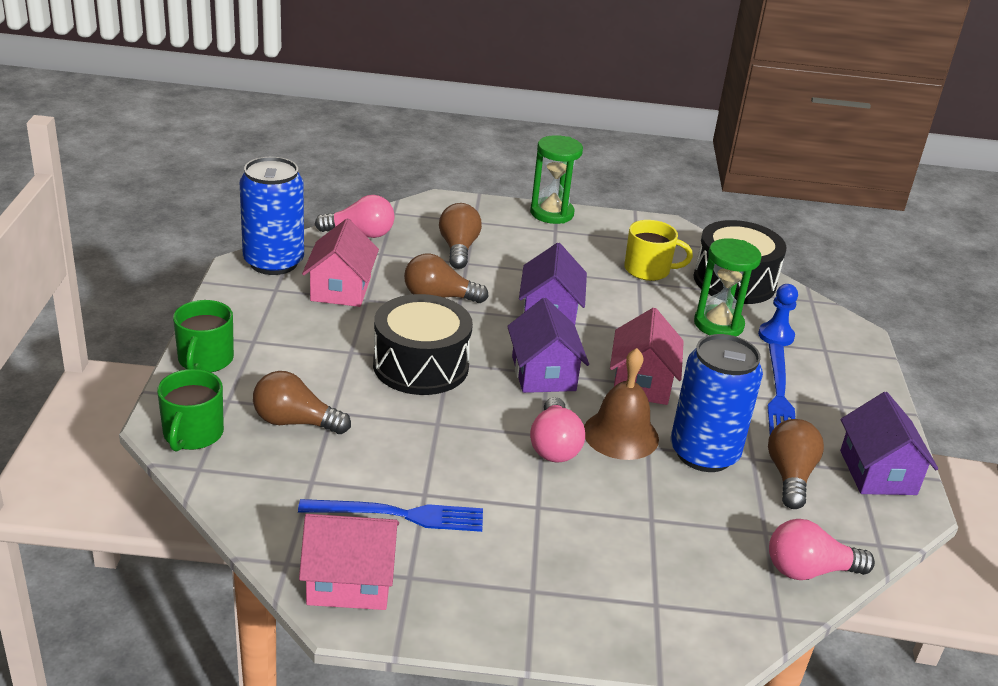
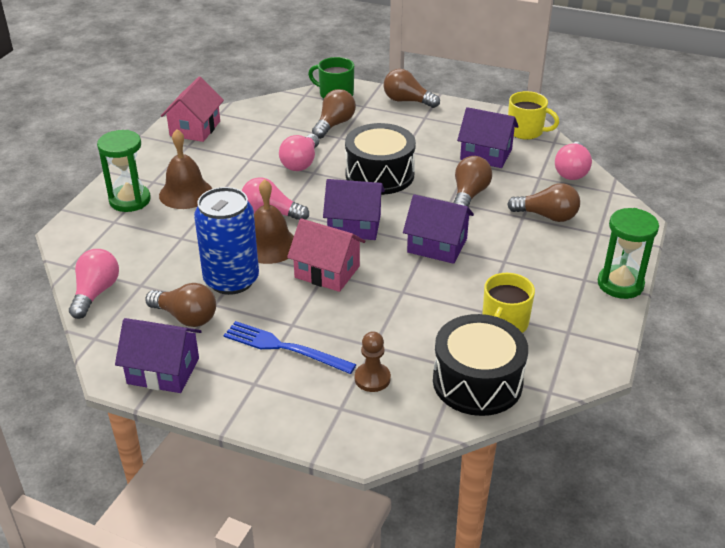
camera: 110 degrees right, 5 degrees up
green mug [173,300,234,372] -> brown light bulb [384,69,440,108]
blue can [240,157,304,275] -> yellow mug [508,91,559,140]
blue fork [298,499,483,532] -> none
pink house [302,219,379,307] -> purple house [457,107,519,168]
green hourglass [694,238,761,336] -> green hourglass moved to [97,130,151,212]
blue pawn [758,284,798,346] -> brown pawn [355,331,391,392]
none -> brown bell [159,129,212,209]
none -> pink light bulb [279,134,319,171]

